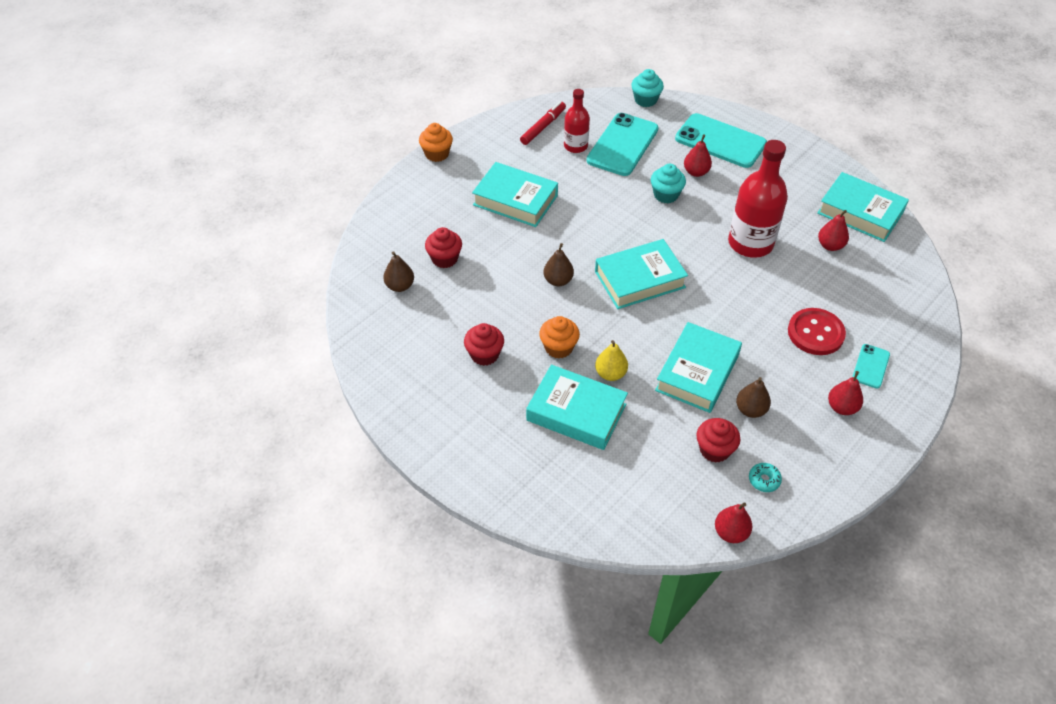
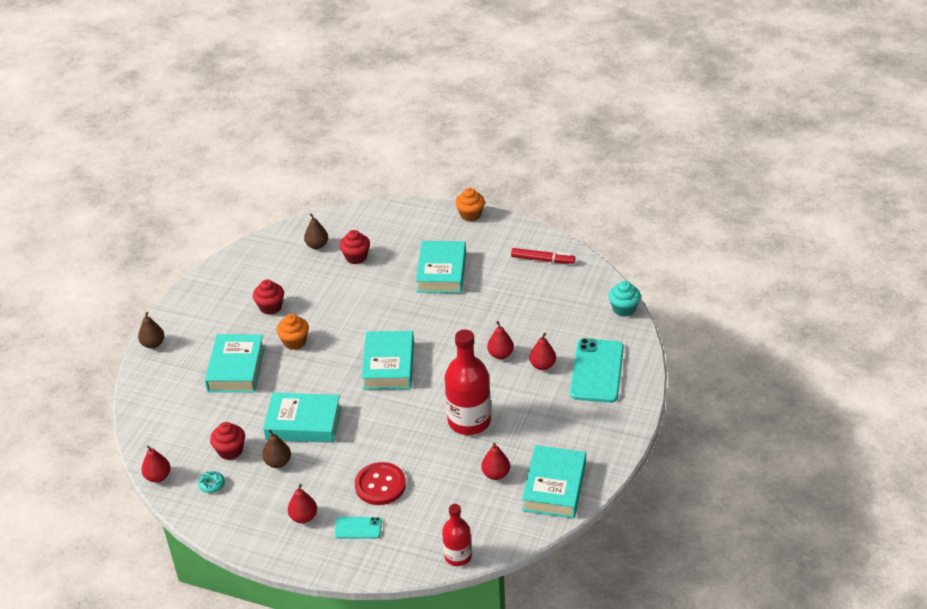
camera: 70 degrees right, 10 degrees down
brown pear [544,243,574,286] -> brown pear moved to [138,312,164,349]
red bottle [564,89,590,153] -> red bottle moved to [442,504,472,566]
turquoise phone [587,113,658,176] -> none
turquoise book [595,239,688,309] -> turquoise book turned 45 degrees clockwise [361,331,414,390]
yellow pear [595,340,628,381] -> none
turquoise cupcake [651,164,686,203] -> red pear [487,321,514,359]

